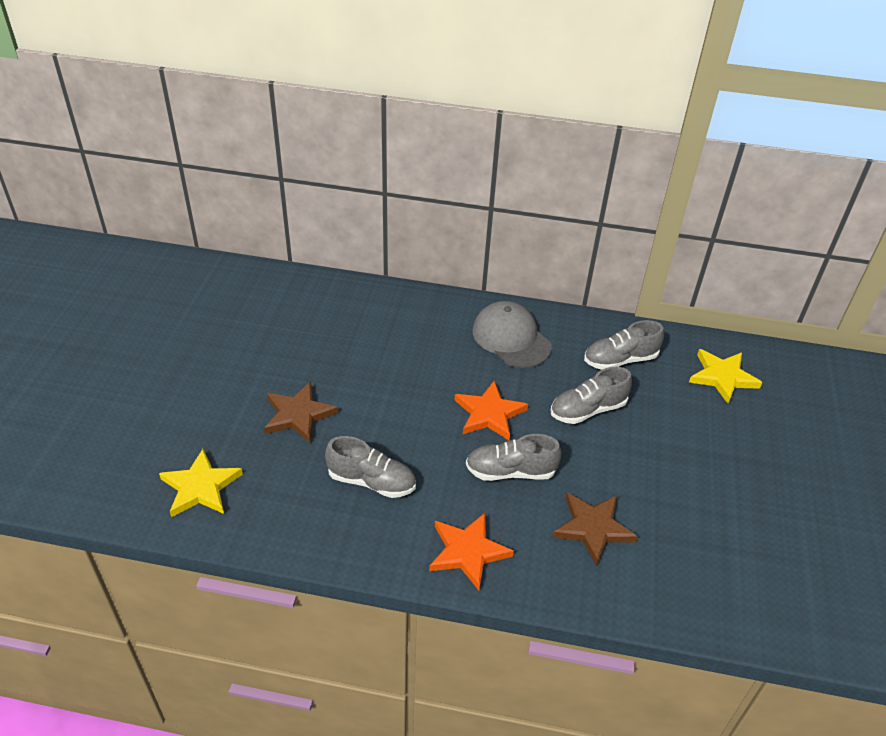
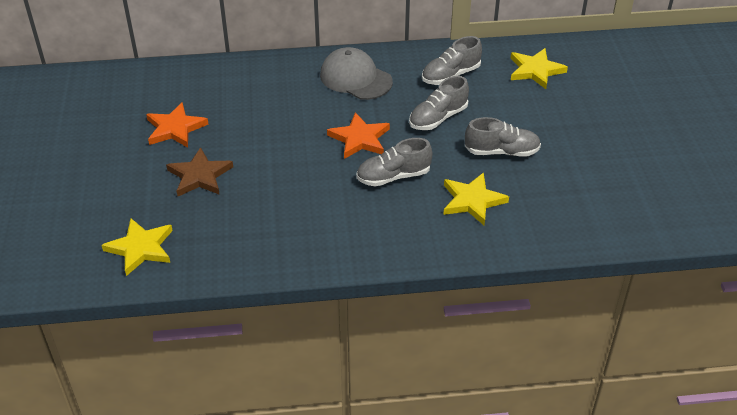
camera: 15 degrees left, 0 degrees up
grey shoe [325,436,416,498] -> grey shoe moved to [465,117,541,157]
orange star [429,513,514,590] -> orange star moved to [146,102,208,148]
brown star [552,493,638,566] -> yellow star [443,172,509,225]

